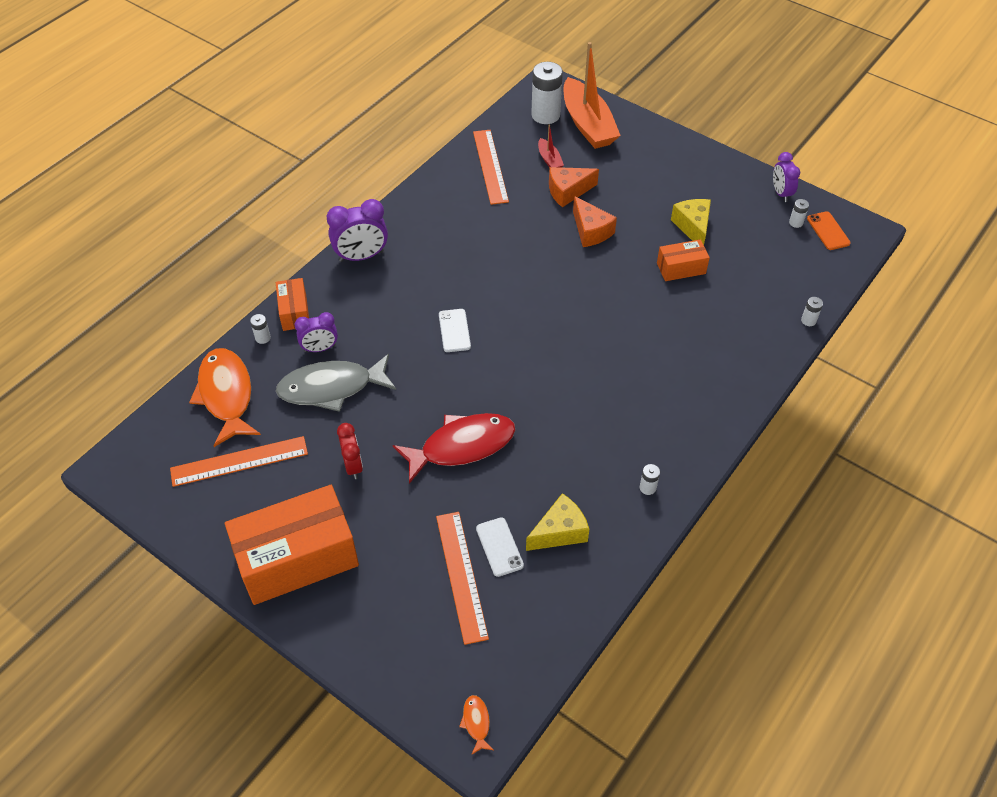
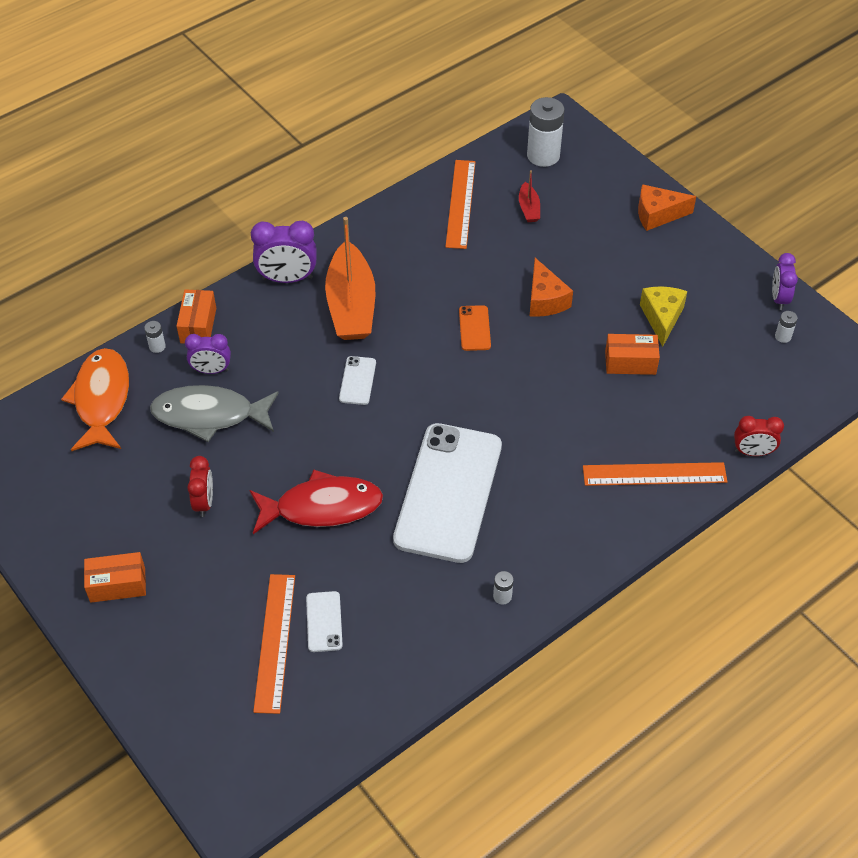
camera: 15 degrees right, 0 degrees up
orange ruler [170,436,308,487] -> orange ruler moved to [583,462,727,486]
orange box [225,485,359,605] -> orange box [84,552,146,603], size x0.49
orange fish [459,695,494,755] -> none
yellow cheese [526,493,589,551] -> none
orange cheese [549,167,599,207] -> orange cheese moved to [638,184,696,231]
orange boat [564,42,621,149] -> orange boat moved to [325,217,375,340]
white battery [801,297,823,326] -> red clock [734,416,784,456]
orange phone [807,211,851,250] -> orange phone moved to [459,305,491,351]
none -> white phone [393,423,502,563]

